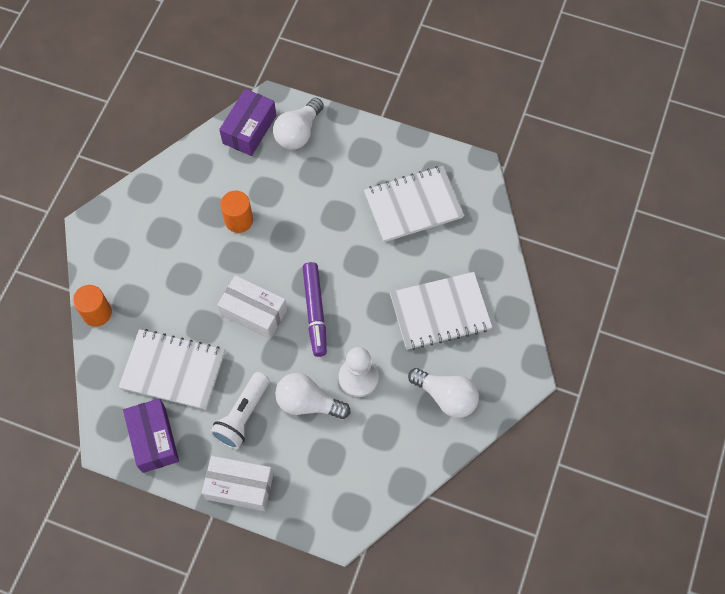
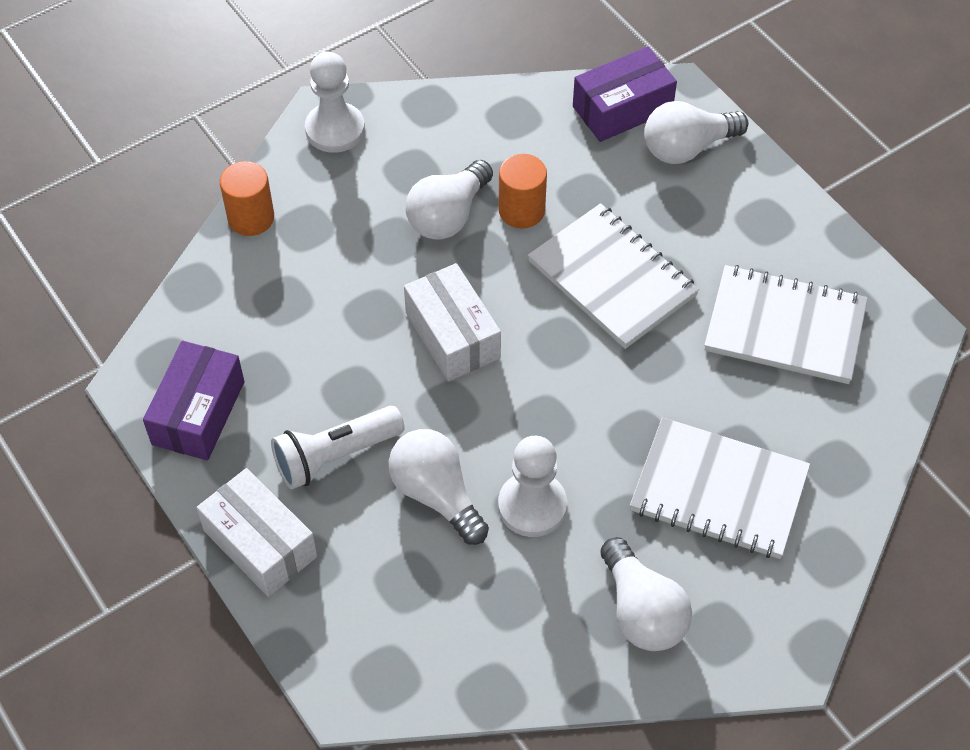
camera: 35 degrees right, 10 degrees down
white notebook [119,329,225,410] -> white notebook moved to [528,203,699,349]
purple marker [303,262,327,357] -> none
none -> white pawn [305,52,365,153]
none -> white light bulb [406,160,493,240]

